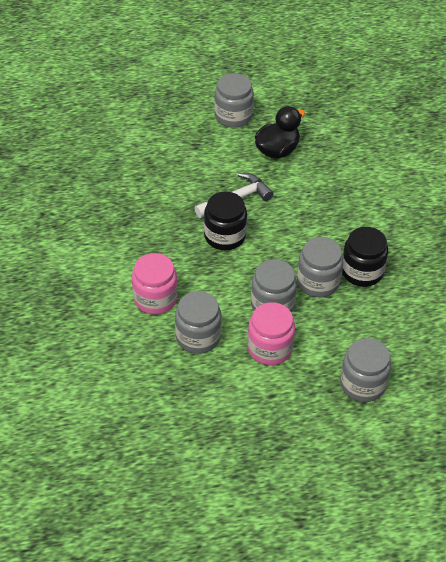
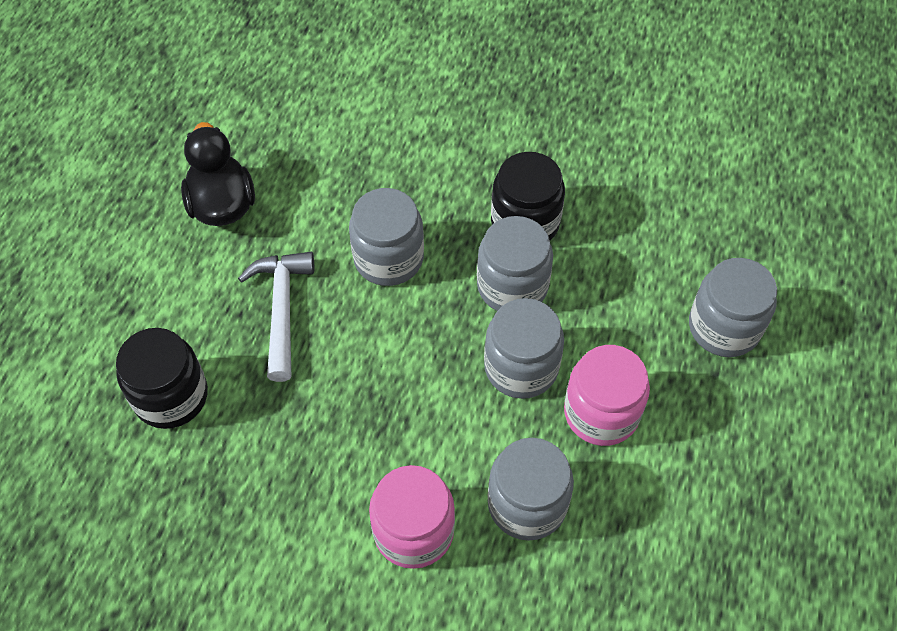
camera: 60 degrees left, 10 degrees up
black jar [204,192,247,250] -> black jar moved to [116,328,208,429]
grey jar [214,73,254,128] -> grey jar moved to [349,188,424,286]

